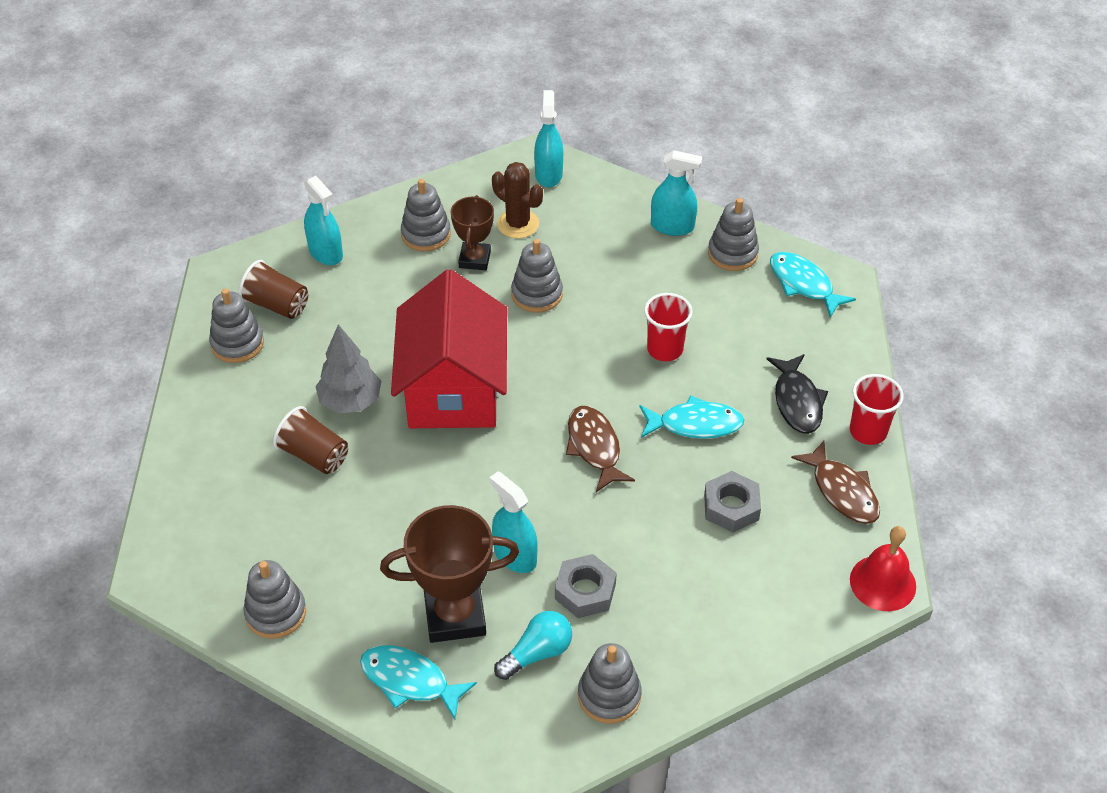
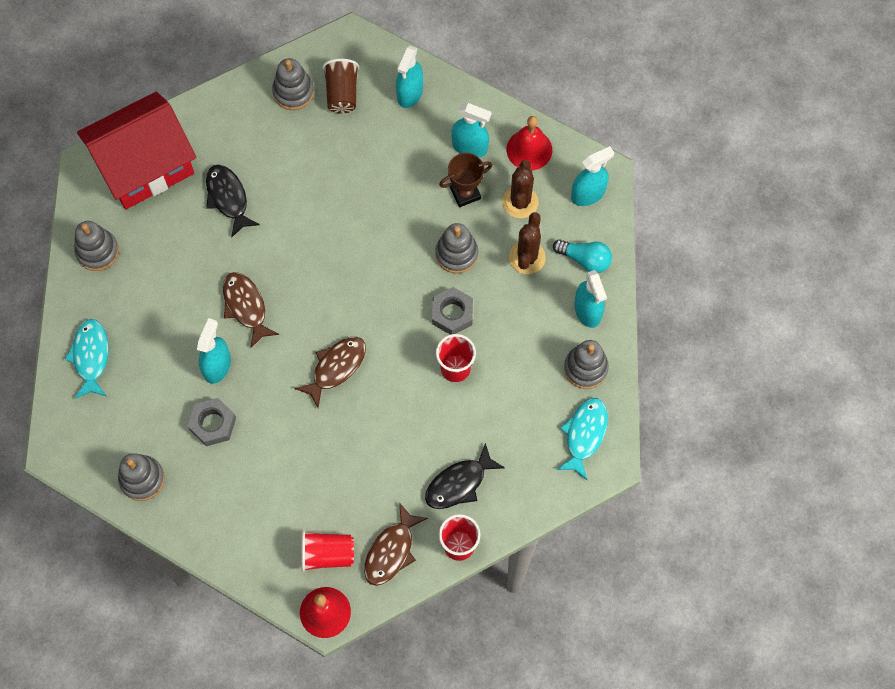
camera: 60 degrees right, 20 degrees up
brown cup [273,406,348,474] -> black fish [206,165,260,238]
grey tree [315,324,381,413] -> none
brown trophy [380,505,519,643] -> none
red house [391,269,507,428] -> red house moved to [77,92,196,209]
grey stacking toy [401,179,451,251] -> turquoise spray bottle [451,103,491,157]
turquoise light bulb [494,611,572,680] -> turquoise light bulb moved to [553,240,612,273]
turquoise fish [639,395,744,439] -> none
grey nut [704,471,761,532] -> grey nut moved to [432,287,473,335]
none -> brown fish [223,272,279,348]
none -> red cup [301,530,354,572]
none -> red bell [507,116,552,170]
none -> brown cactus [509,212,546,274]

